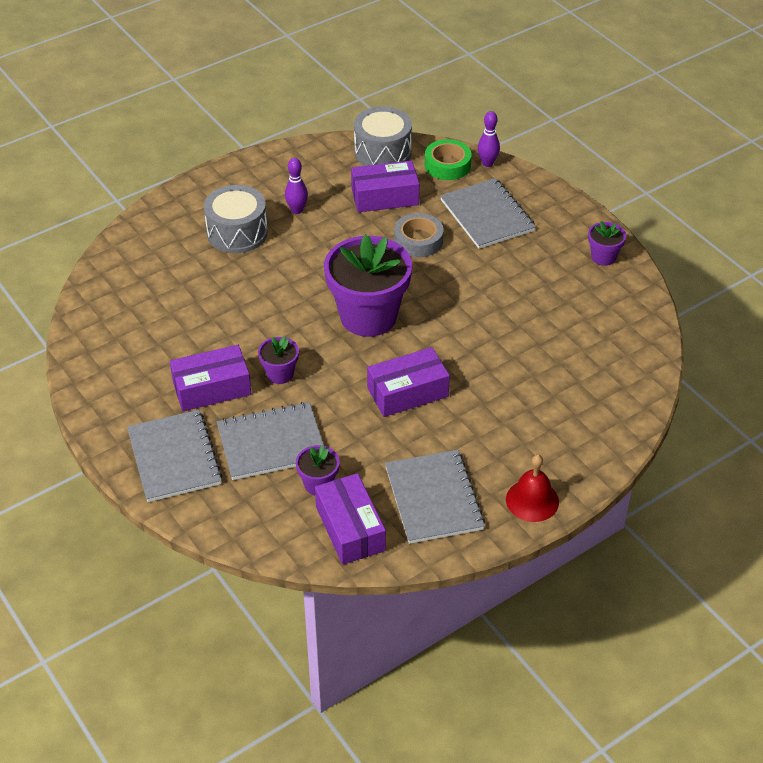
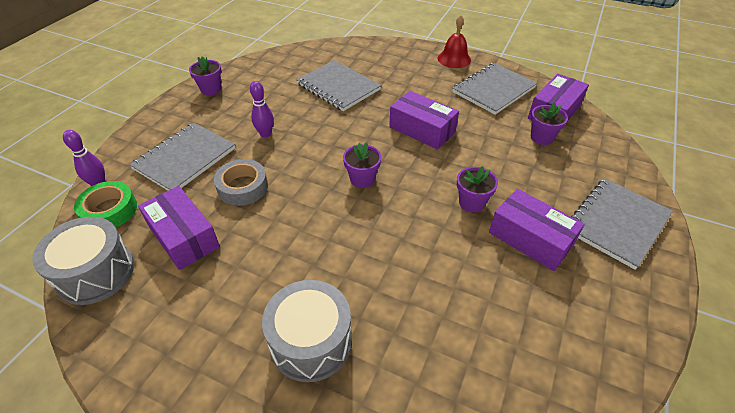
camera: 120 degrees left, 0 degrees up
grey notebook [217,402,324,480] -> grey notebook moved to [296,60,381,111]
purple bowling pin [285,158,308,214] -> purple bowling pin moved to [250,81,274,138]
purple flower pot [324,235,412,337] -> purple flower pot [343,142,382,188], size x0.45

